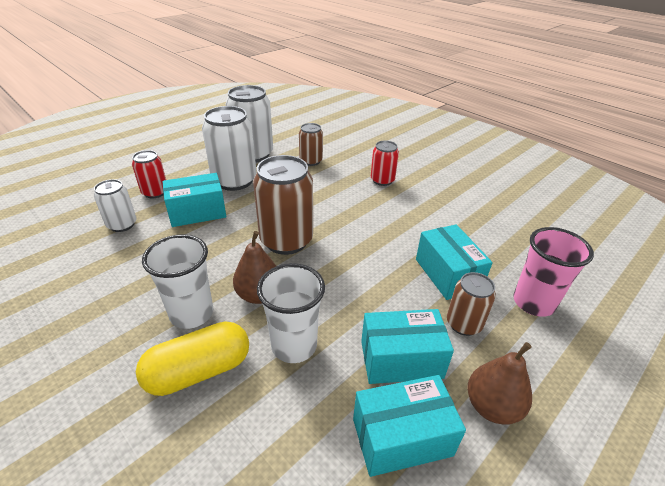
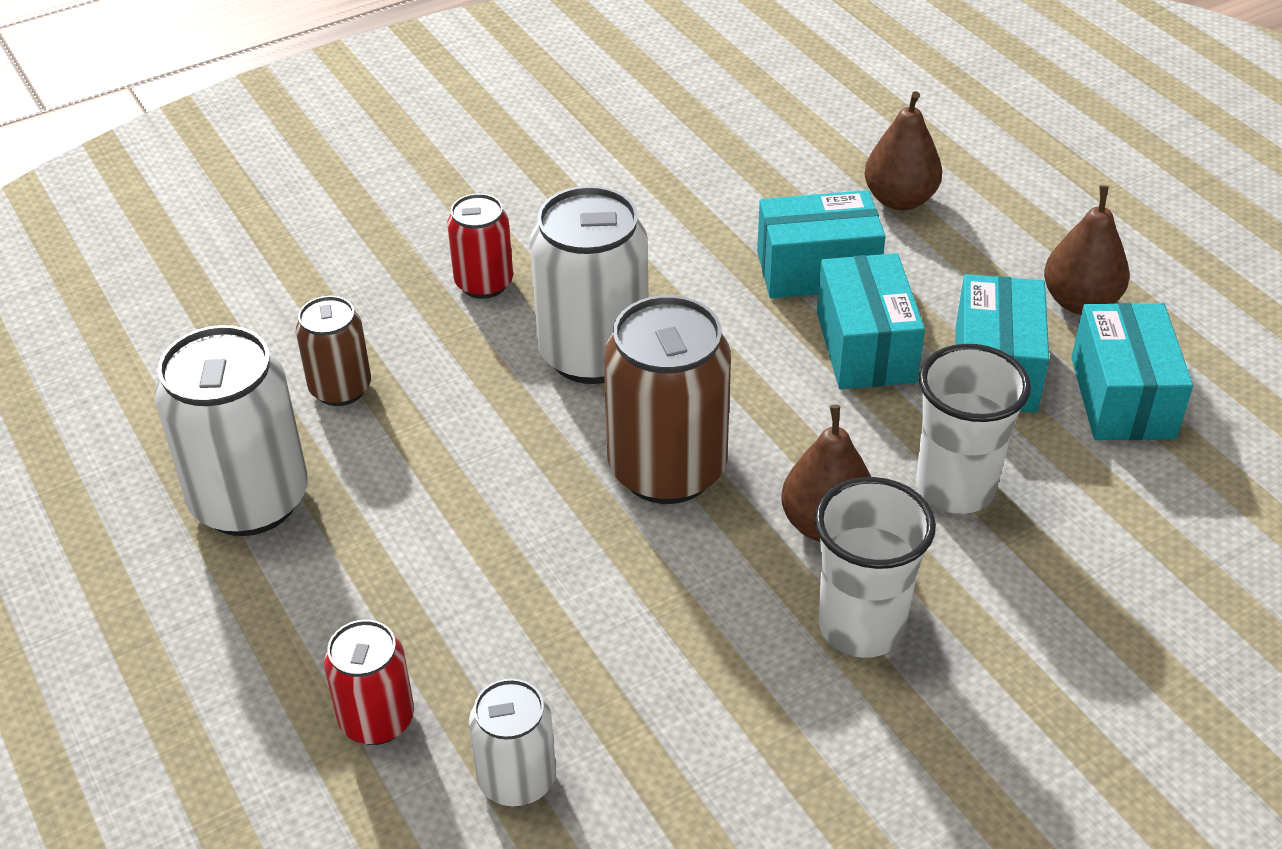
camera: 75 degrees left, 5 degrees up
yellow capsule [136,322,249,396] -> none
turquoise box [162,173,226,227] -> turquoise box moved to [817,253,925,389]
white can [202,106,257,191] -> white can moved to [530,186,648,384]
brown can [447,272,496,336] -> none
pink cup [513,227,594,317] -> brown pear [864,91,942,210]

